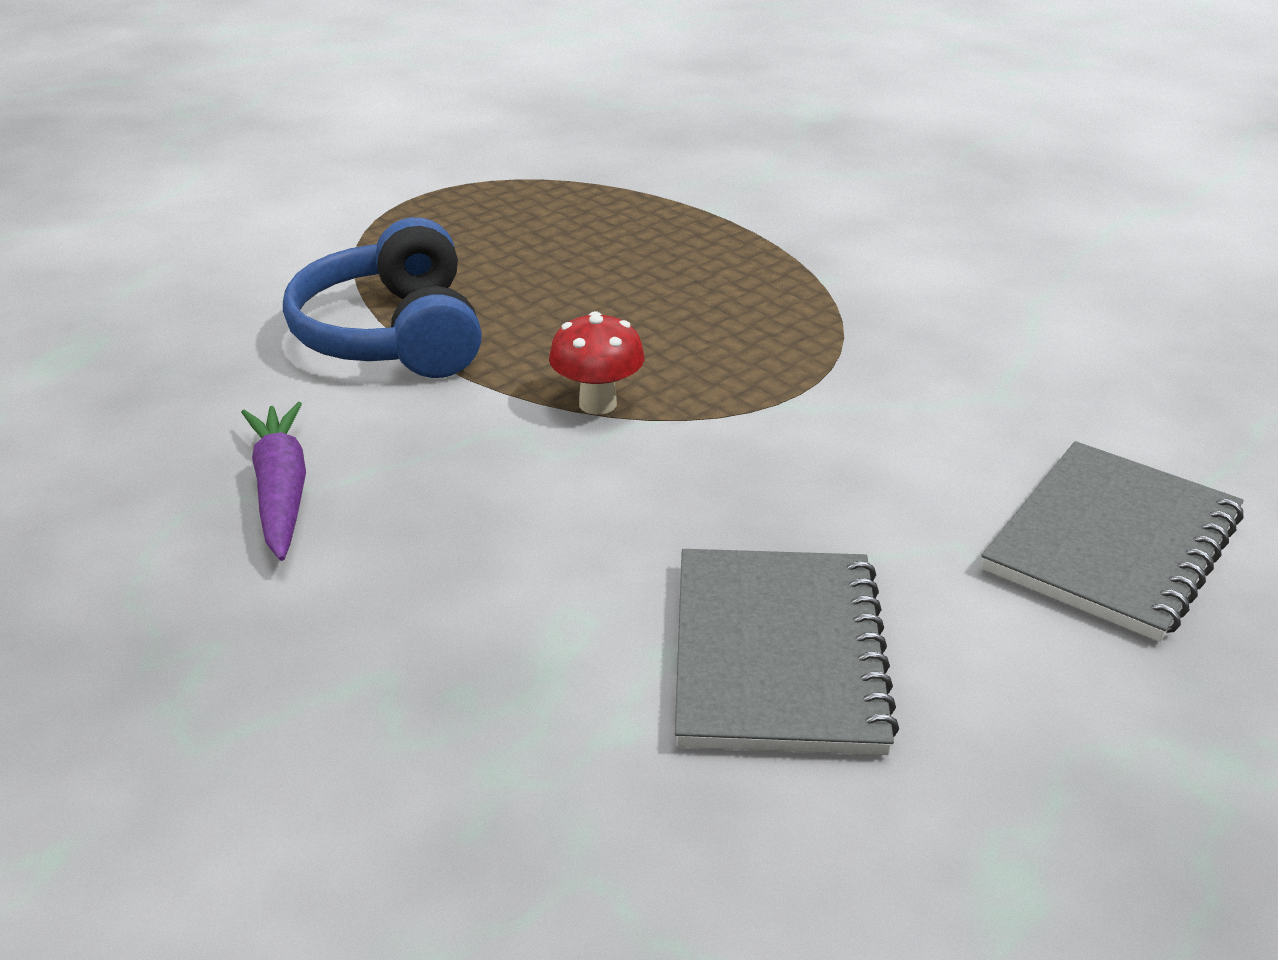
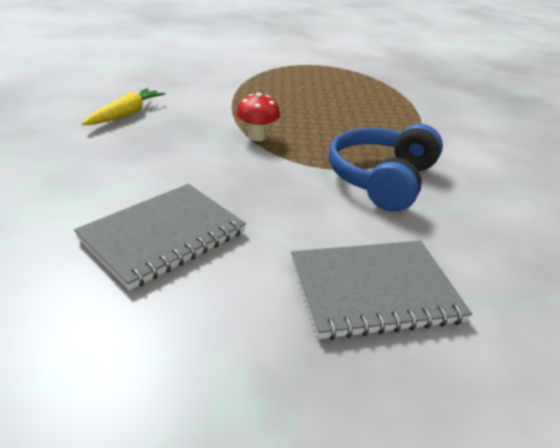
camera: 40 degrees right, 0 degrees up
purple carrot [241,402,306,561] -> yellow carrot [82,88,165,125]
blue headphones [283,217,482,378] -> blue headphones moved to [329,124,443,212]

